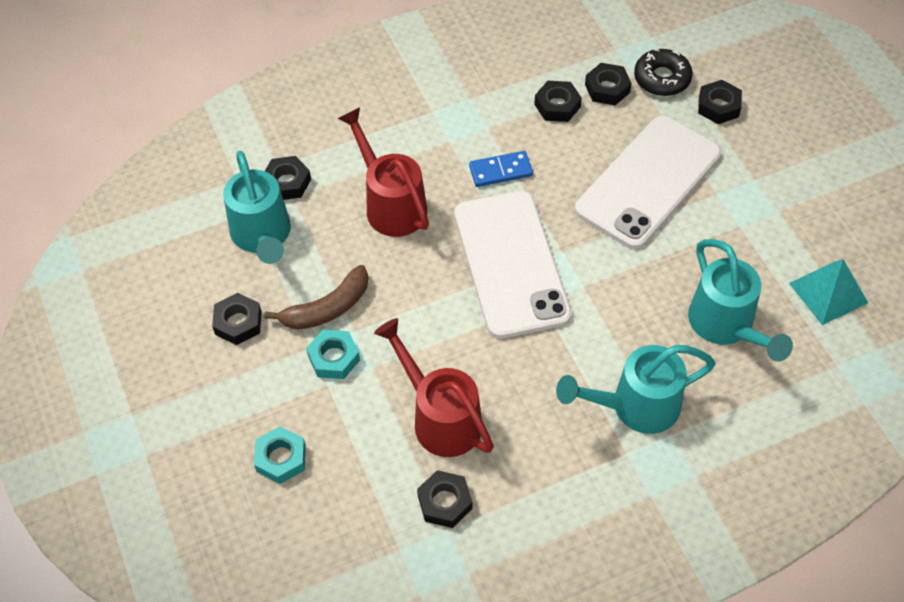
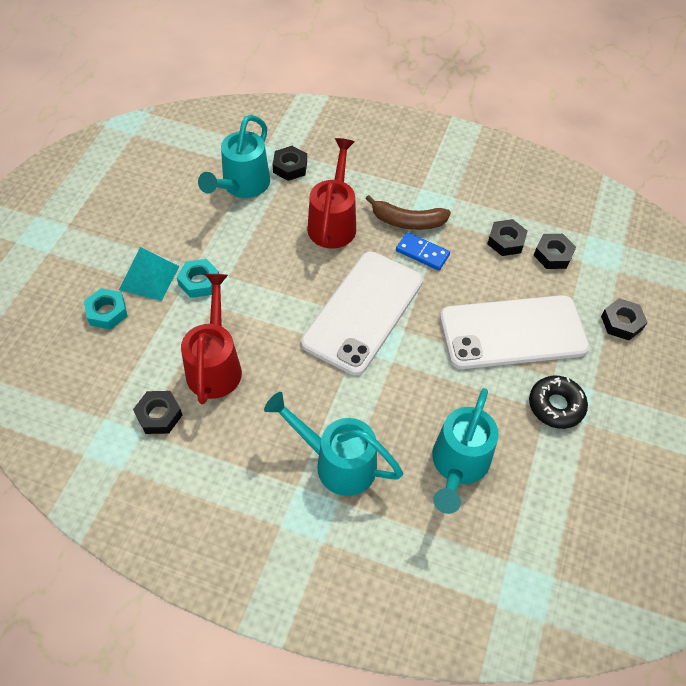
camera: 40 degrees right, 0 degrees up
black nut [212,293,261,345] -> none
brown banana [265,265,368,330] -> brown banana moved to [366,195,451,230]
black donut [634,48,693,96] -> black donut moved to [529,376,588,429]
turquoise pyramid [789,259,868,325] -> turquoise pyramid moved to [119,247,179,301]

